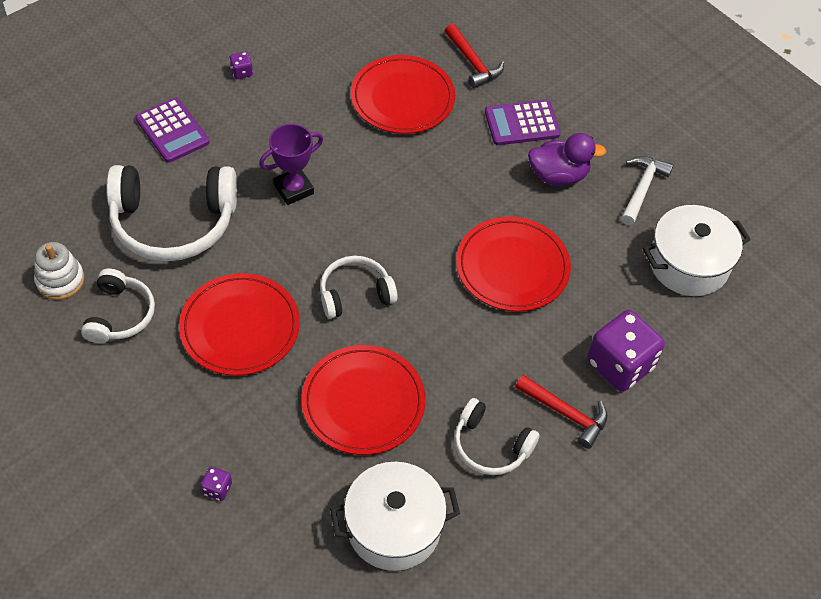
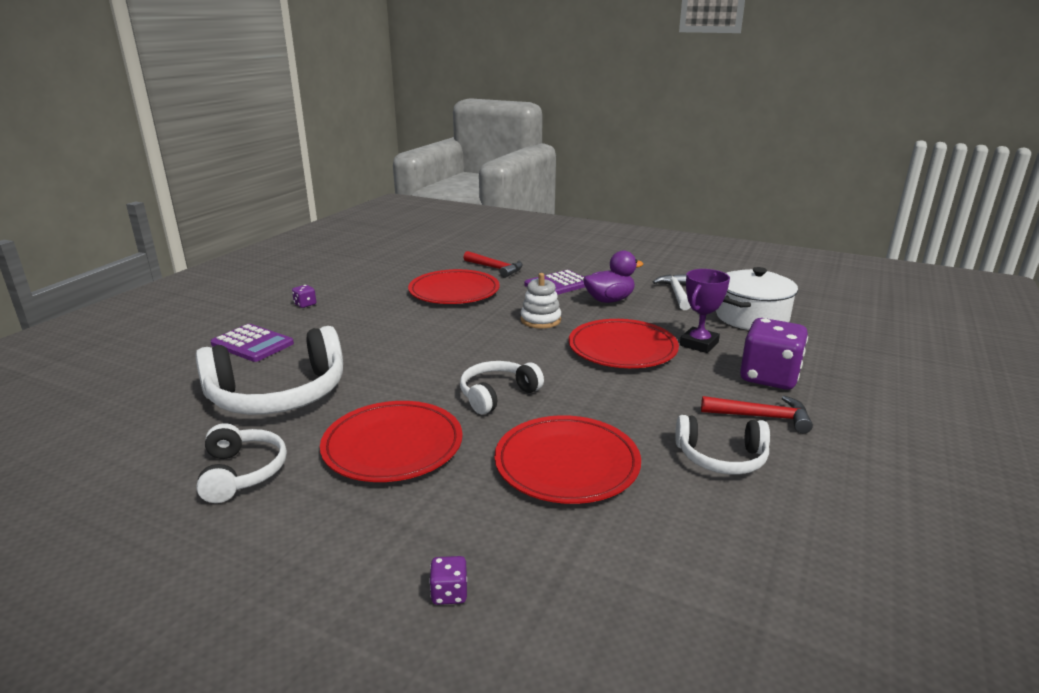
camera: 20 degrees left, 30 degrees down
white stacking toy [34,242,84,300] -> white stacking toy moved to [521,273,561,329]
purple trophy [259,124,323,205] -> purple trophy moved to [680,269,730,353]
white pot [330,462,460,571] -> none

